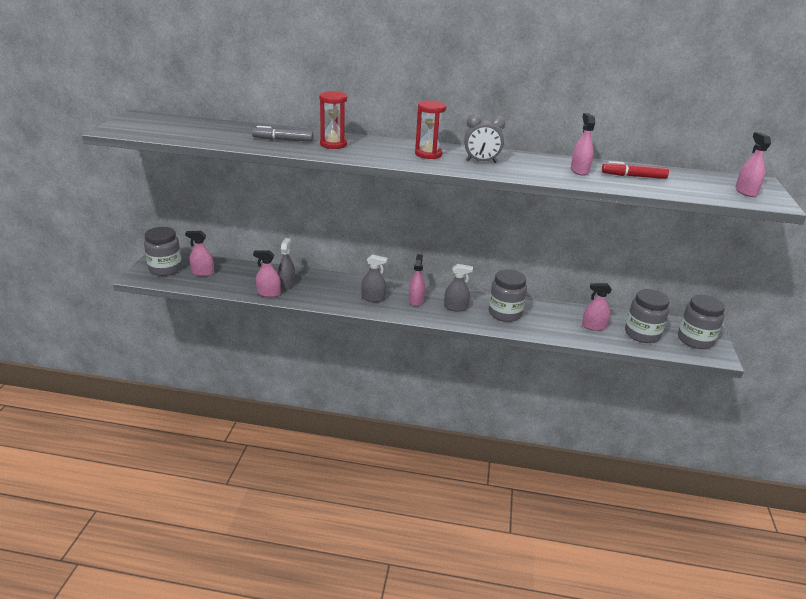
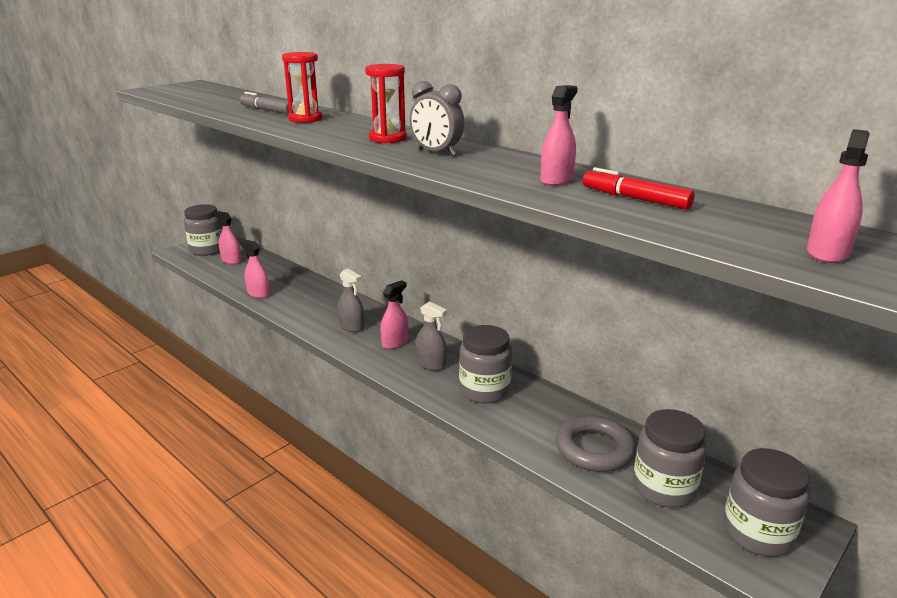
camera: 35 degrees right, 5 degrees down
grey spray bottle [278,238,295,289] -> none
pink spray bottle [582,283,612,331] -> grey ring [556,415,636,472]

